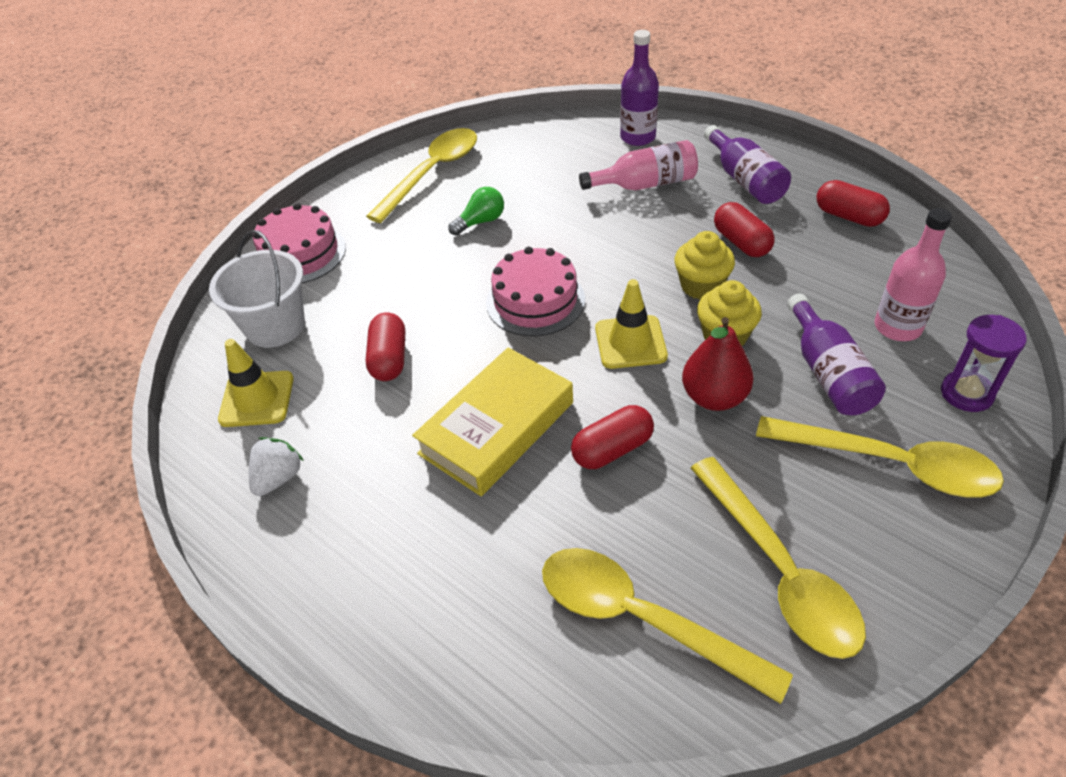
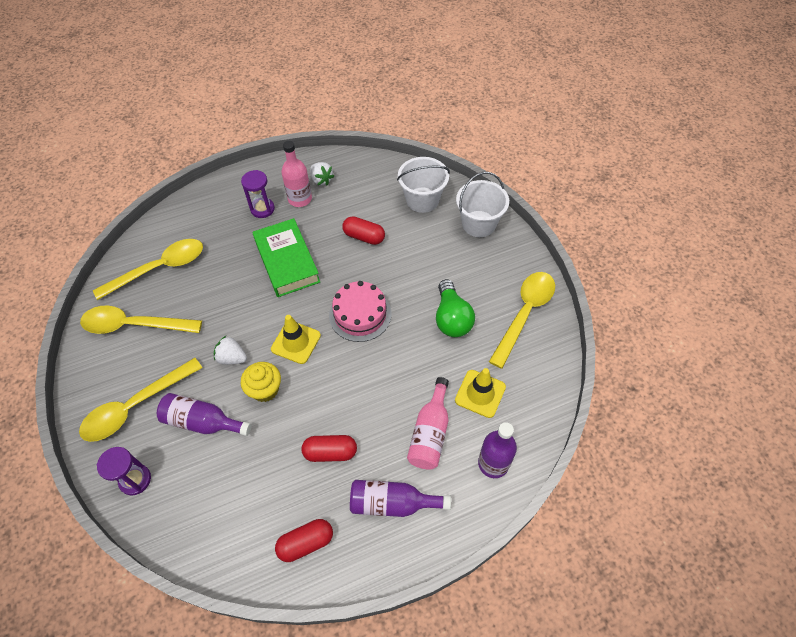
camera: 115 degrees right, 10 degrees up
yellow traffic cone [218,339,294,427] -> yellow traffic cone moved to [455,368,506,418]
pink cake [253,203,346,283] -> white bucket [456,172,509,237]
yellow spoon [366,128,477,223] -> yellow spoon turned 120 degrees counterclockwise [489,272,555,369]
yellow book [412,347,573,496] -> green book [253,218,320,297]
green light bulb [448,187,504,236] -> green light bulb [436,279,475,337], size x1.59
red capsule [571,405,654,469] -> none
yellow cupcake [675,231,735,299] -> none
red pear [682,317,754,411] -> white strawberry [214,336,247,364]
pink bottle [875,208,952,341] -> pink bottle moved to [281,141,312,207]
none -> purple hourglass [241,170,275,218]

